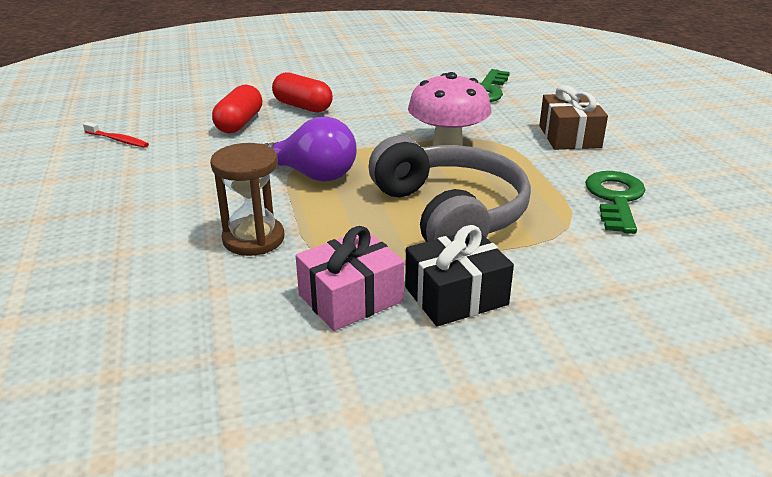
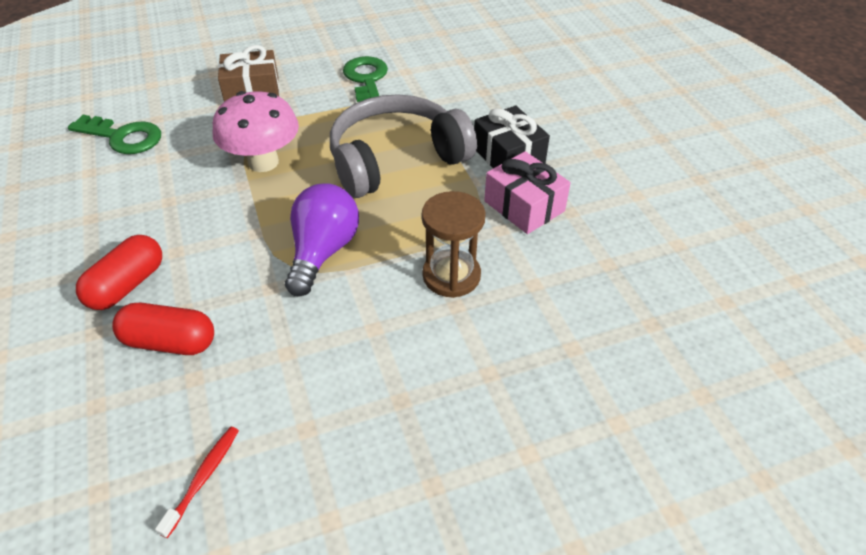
camera: 95 degrees left, 15 degrees up
green key [585,171,645,234] -> green key turned 75 degrees clockwise [343,56,388,102]

